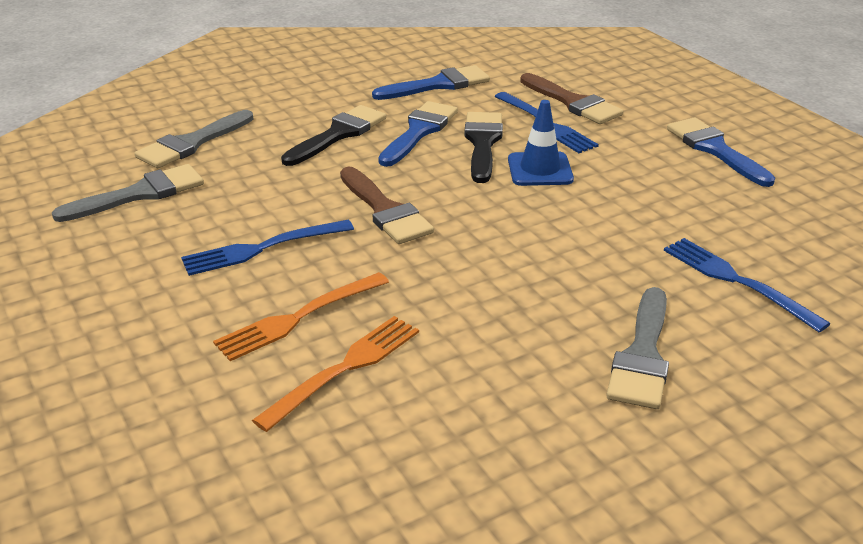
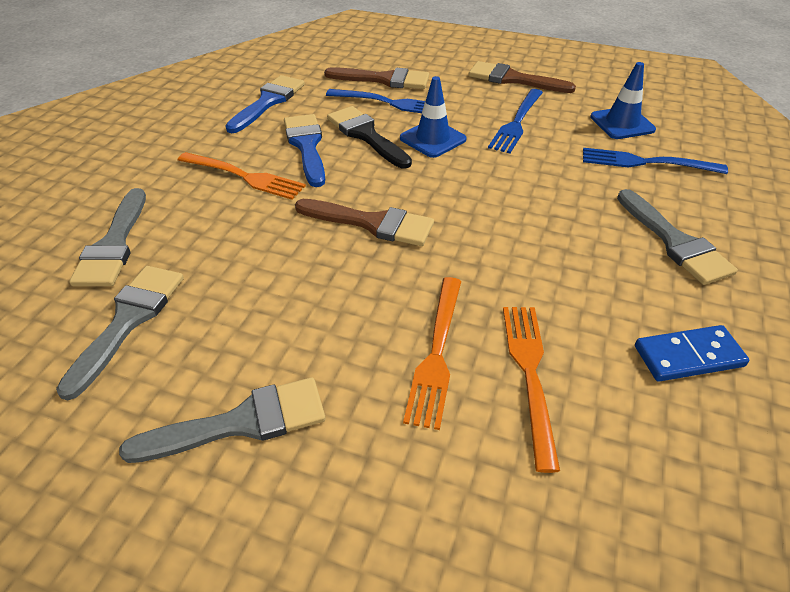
camera: 40 degrees left, 10 degrees up
blue fork [181,220,354,276] -> blue fork moved to [488,89,543,153]
black brush [281,105,386,166] -> orange fork [178,152,306,200]
blue brush [667,118,775,187] -> brown brush [469,61,576,93]
none -> grey brush [119,377,325,463]
none -> blue traffic cone [590,62,656,139]
none -> blue domino [635,325,749,381]

